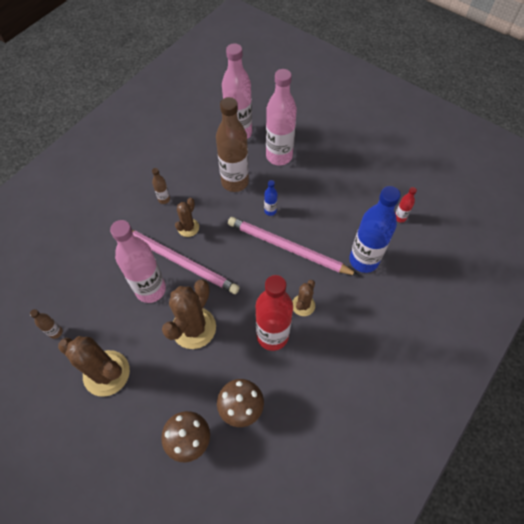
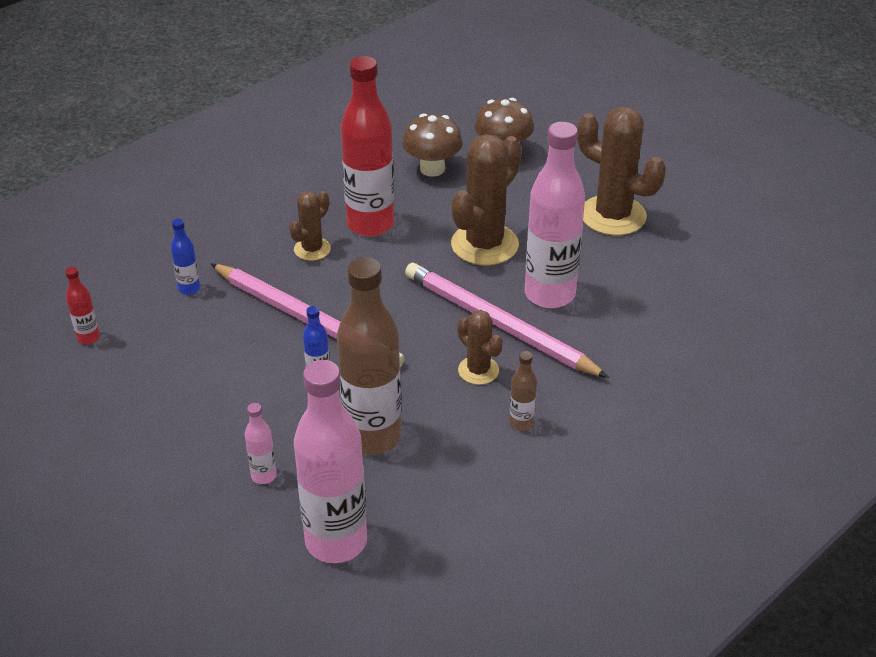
camera: 170 degrees left, 20 degrees down
brown bottle [30,309,63,339] -> none
brown cactus [175,198,199,237] -> brown cactus turned 75 degrees counterclockwise [457,310,503,385]
pink bottle [266,69,297,165] -> pink bottle [245,403,277,484], size x0.43
blue bottle [349,186,401,273] -> blue bottle [171,218,200,295], size x0.43

